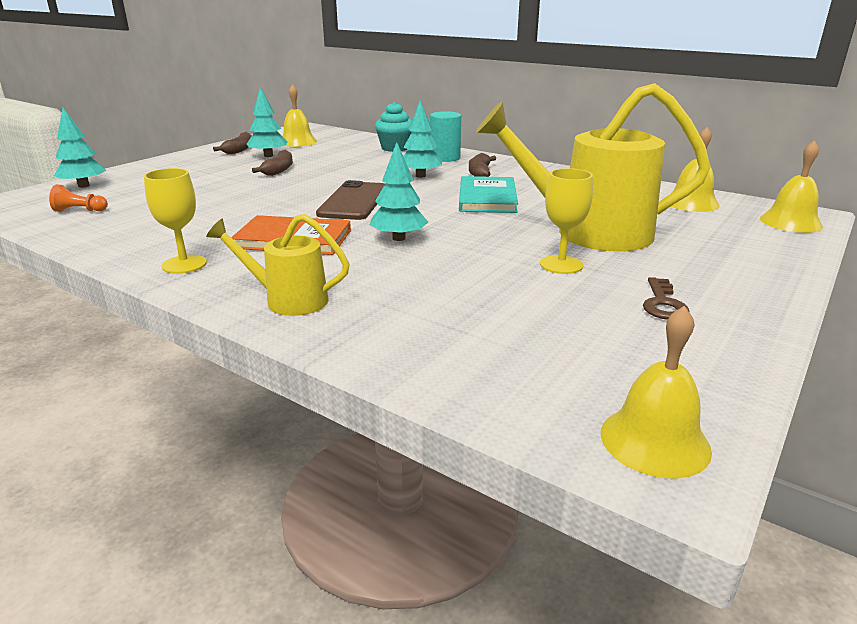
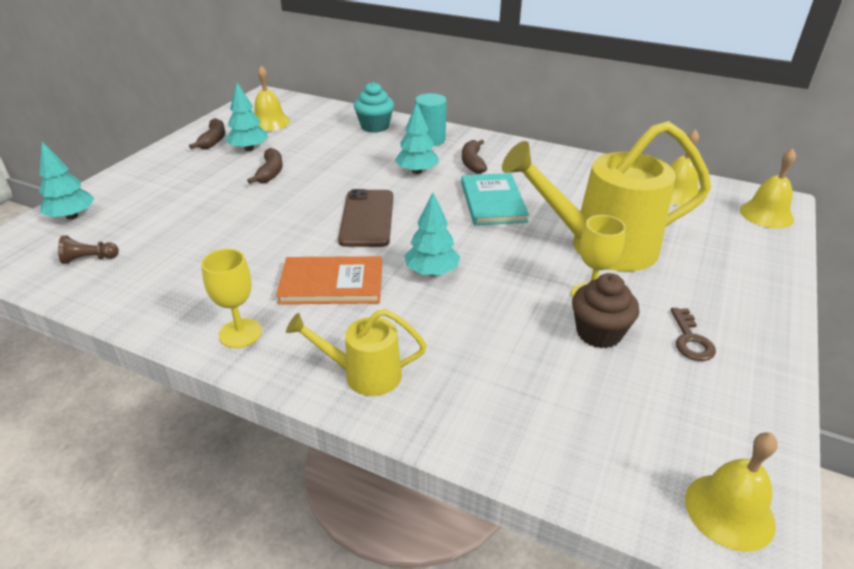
camera: 10 degrees left, 10 degrees up
orange pawn [49,184,108,212] -> brown pawn [58,235,119,264]
none -> brown cupcake [572,273,639,348]

